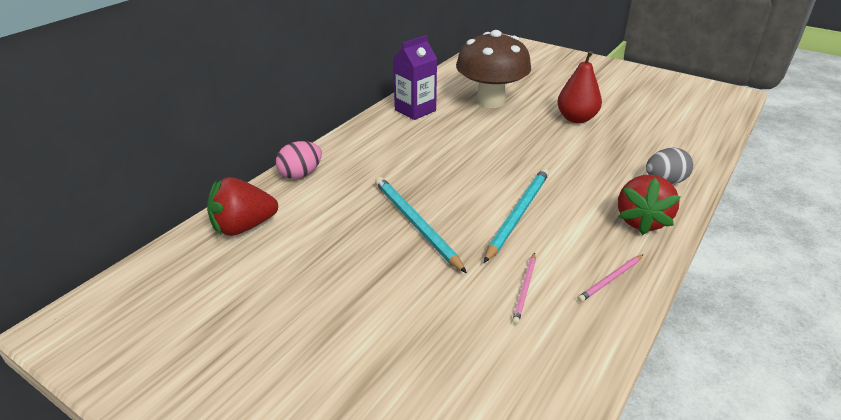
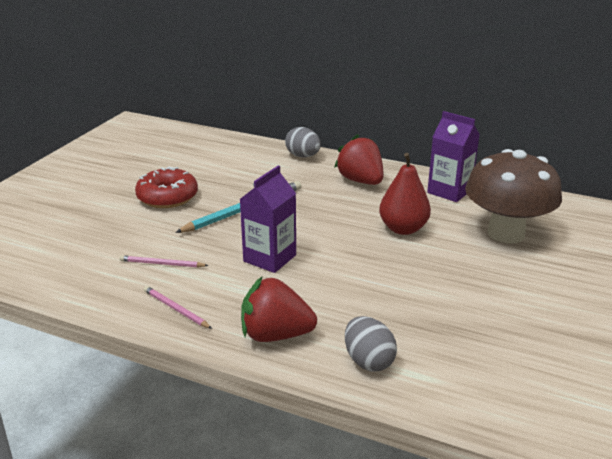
camera: 80 degrees right, 5 degrees down
red strawberry [207,177,278,236] -> red strawberry moved to [334,134,383,185]
pink egg [276,141,322,179] -> grey egg [285,127,321,157]
turquoise pencil [484,168,549,263] -> purple carton [240,165,296,273]
red pear [557,51,602,123] -> red pear moved to [379,153,431,235]
none -> red donut [135,167,198,208]

